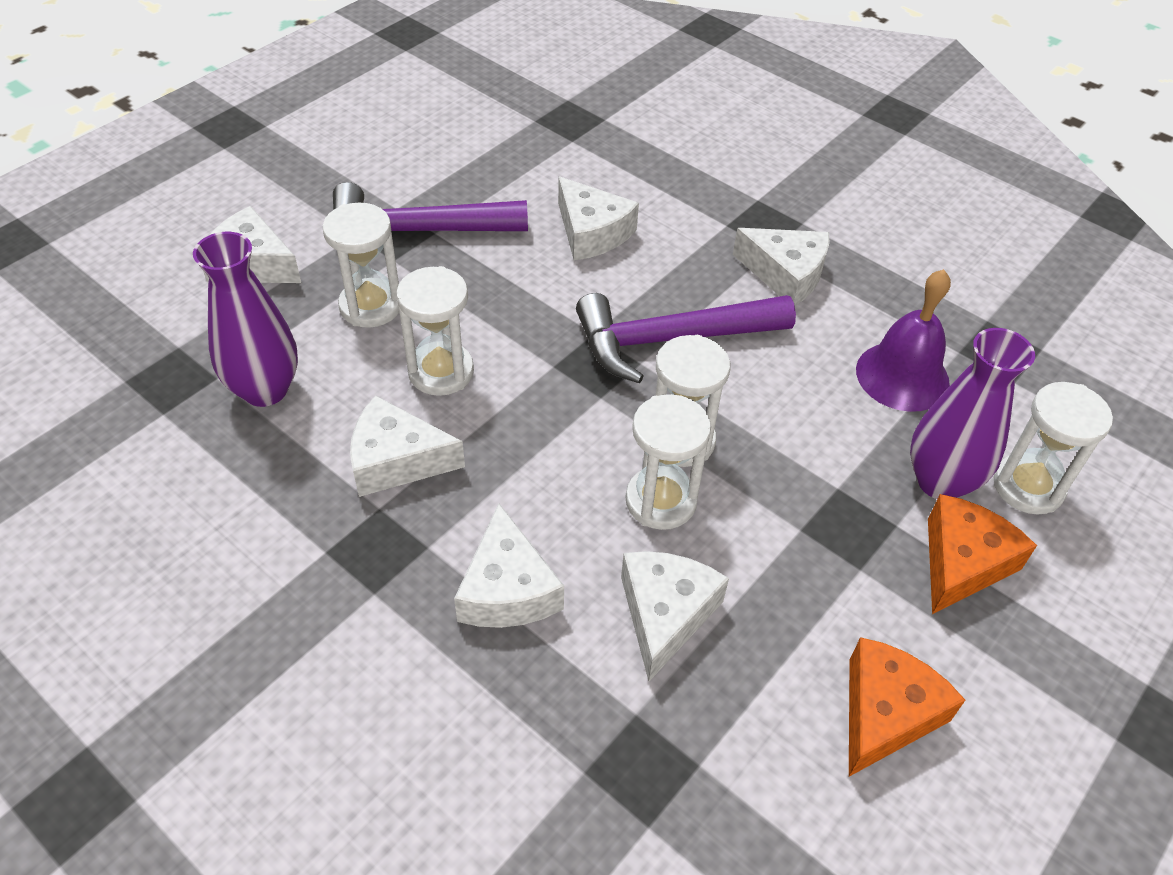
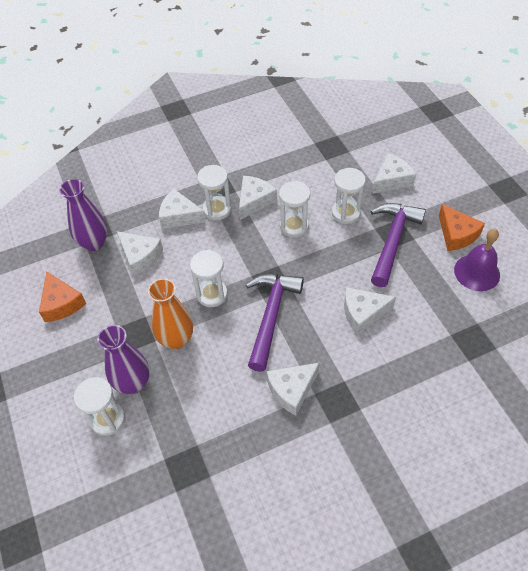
camera: 120 degrees right, 5 degrees up
purple vase [193,232,298,407] -> purple vase moved to [59,179,108,251]
white hourglass [625,394,711,530] -> white hourglass moved to [197,165,231,220]
purple bell [856,269,951,412] -> purple bell moved to [454,229,500,291]
orange cheese [928,494,1037,614] -> orange cheese moved to [439,204,485,251]
none -> orange vase [148,278,193,349]

